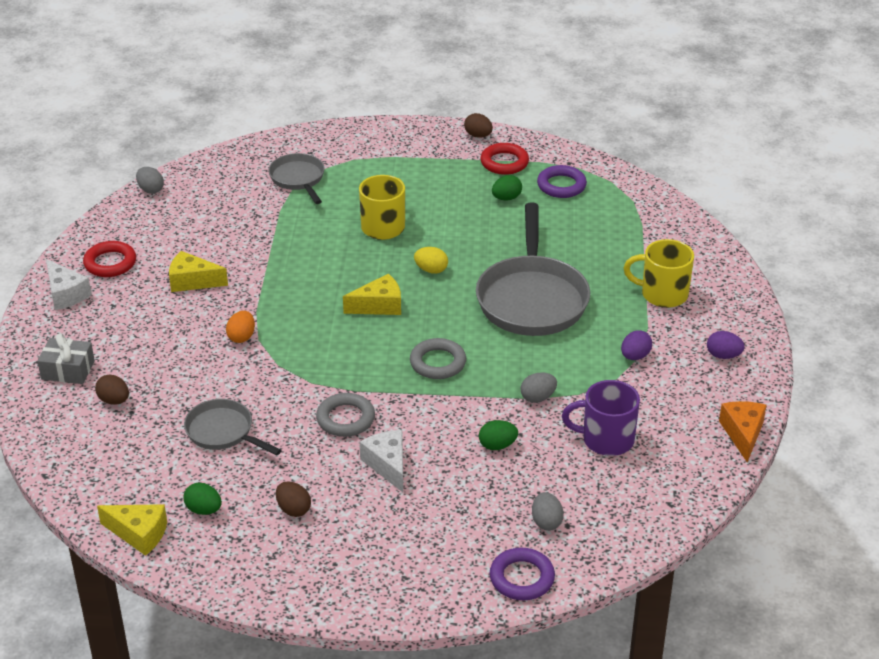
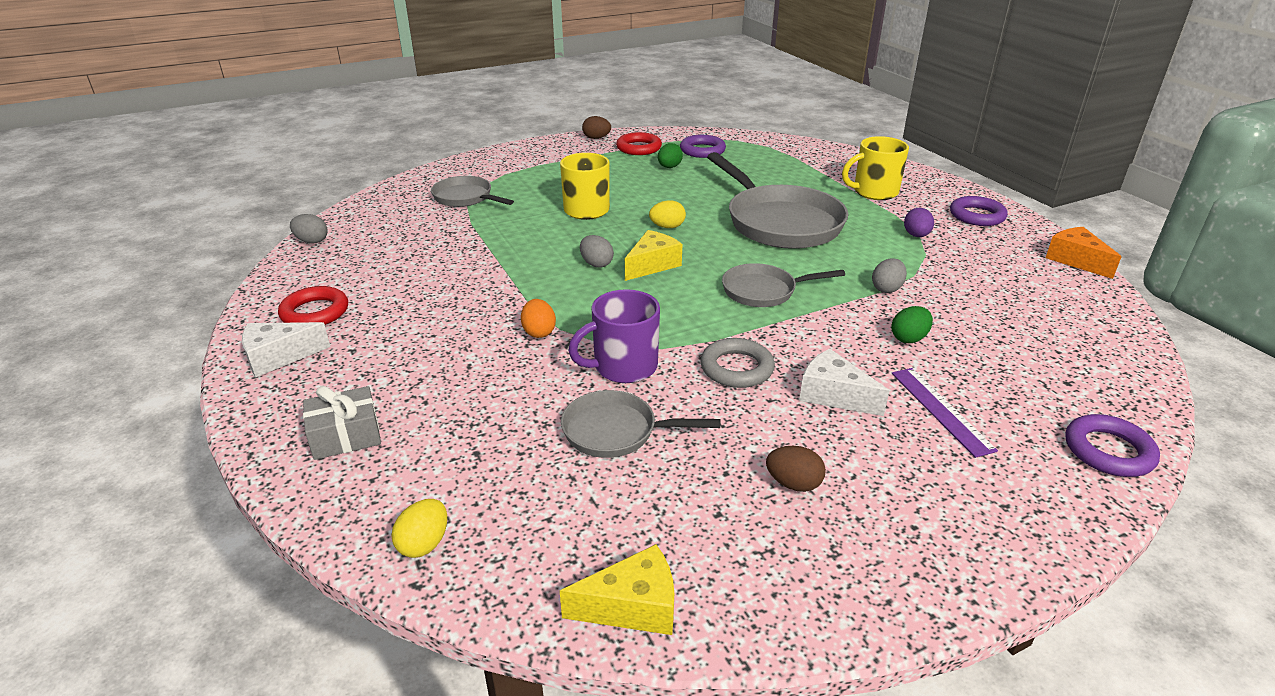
camera: 30 degrees left, 5 degrees down
white cheese [46,259,92,310] -> white cheese turned 135 degrees clockwise [242,322,331,377]
brown egg [95,374,129,405] -> none
yellow cheese [169,251,228,292] -> none
green egg [183,483,222,515] -> none
grey ring [410,338,466,379] -> grey pan [722,263,845,307]
grey egg [532,492,564,531] -> grey egg moved to [580,235,614,268]
purple mug [562,380,640,456] -> purple mug moved to [568,289,660,383]
purple egg [707,331,745,359] -> purple ring [950,196,1008,226]
none -> yellow egg [392,499,447,558]
none -> purple ruler [892,368,998,458]

